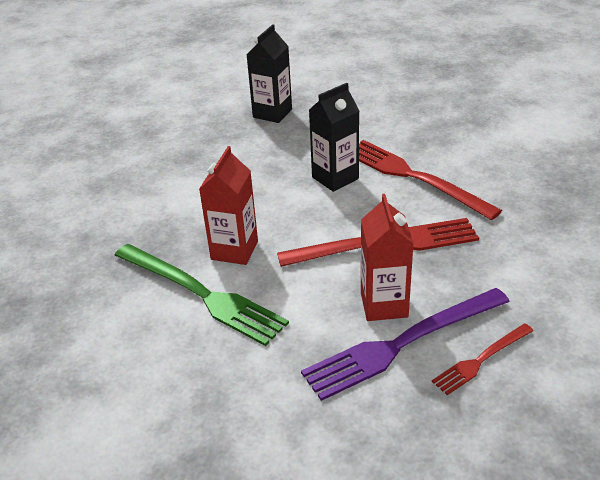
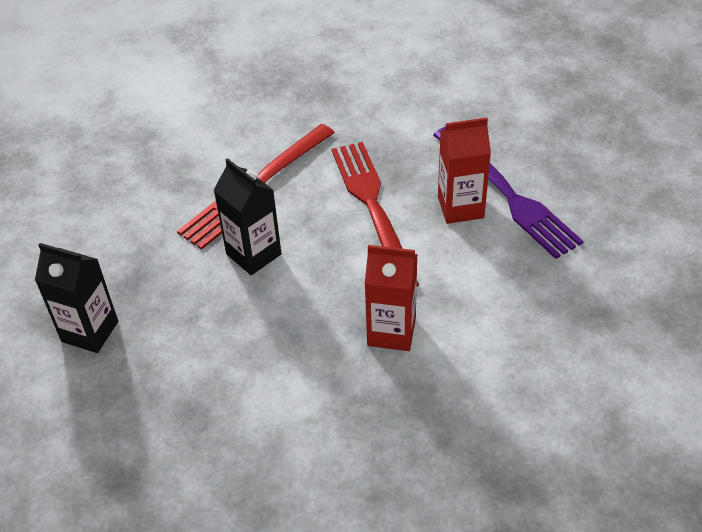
camera: 95 degrees left, 10 degrees up
green fork [115,244,289,346] -> none
red fork [432,323,533,395] -> none

